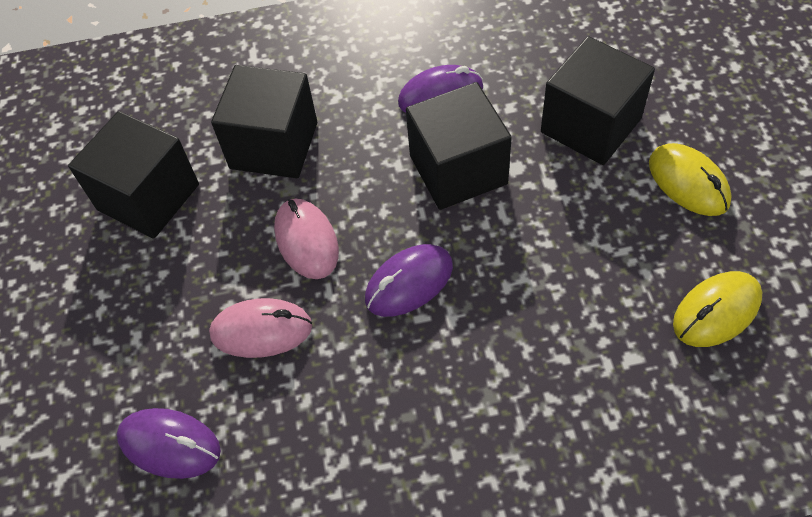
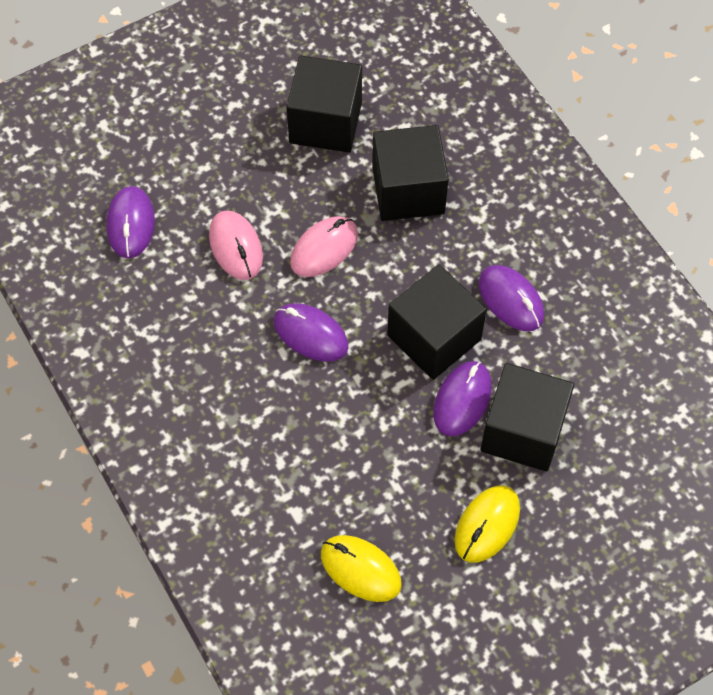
camera: 65 degrees right, 5 degrees up
none -> purple mouse [433,361,492,437]

